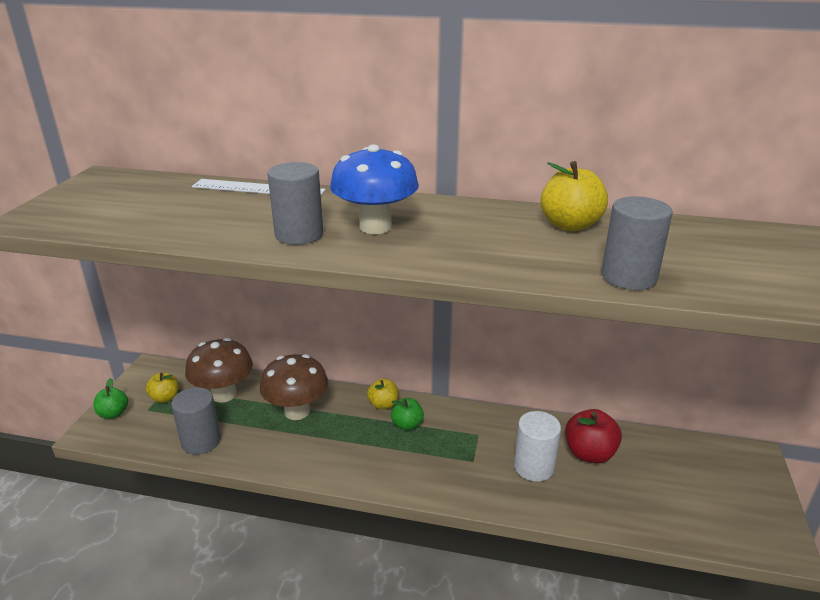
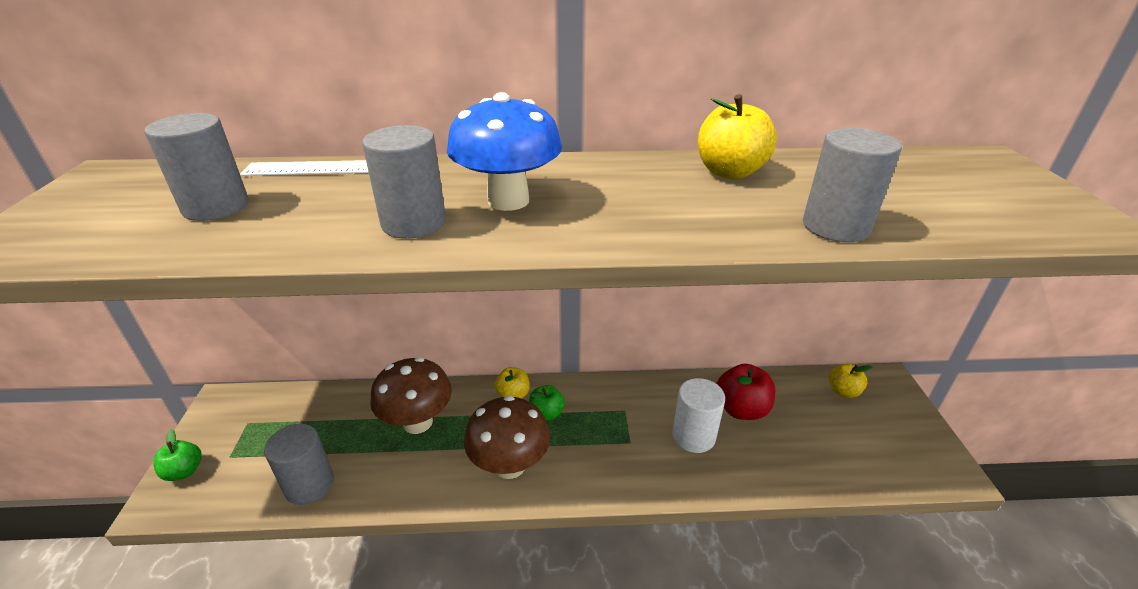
camera: 15 degrees left, 5 degrees up
yellow apple [146,373,179,403] -> yellow apple moved to [829,364,872,398]
brown mushroom [185,338,253,403] -> brown mushroom moved to [464,395,551,479]
none -> grey cylinder [145,113,249,221]

